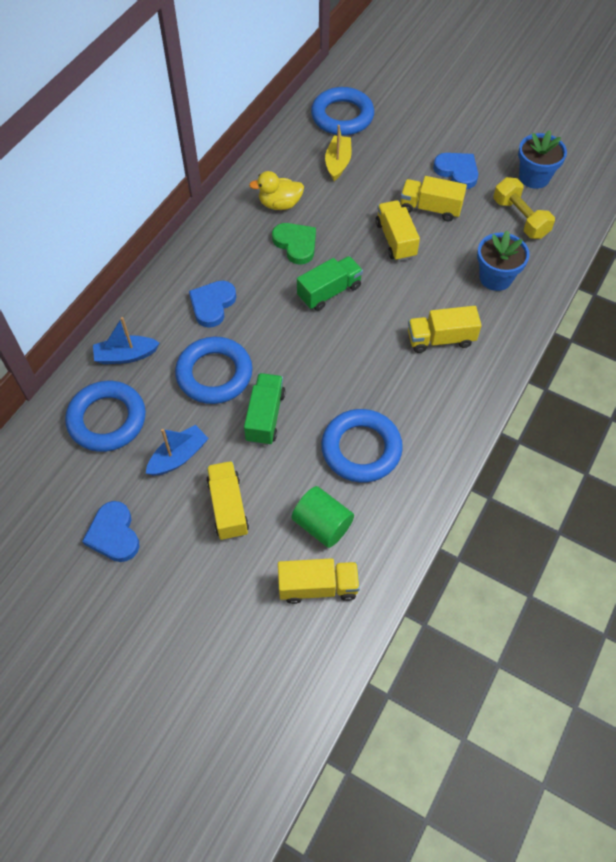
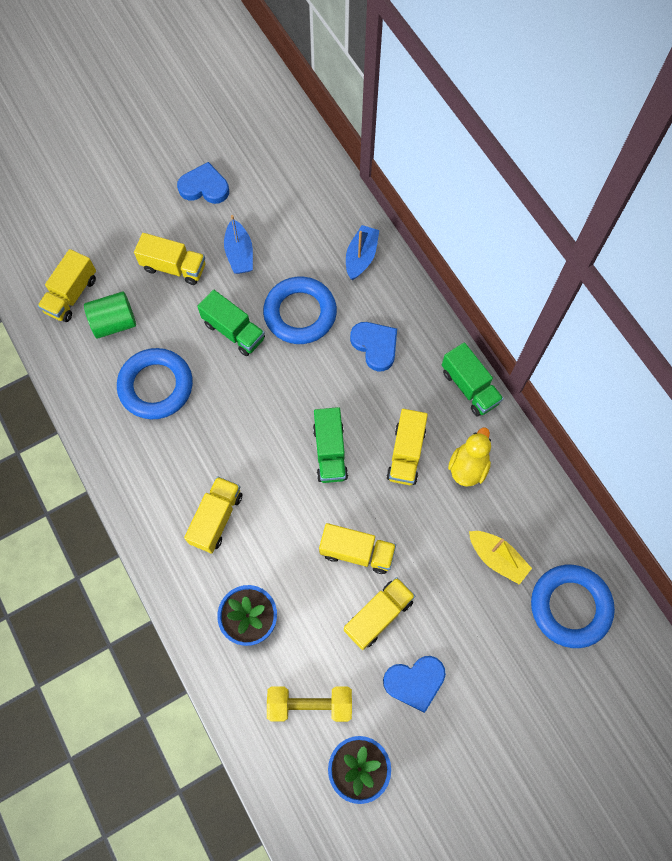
camera: 120 degrees right, 10 degrees up
blue ring [65,381,146,452] -> none
green heart [272,223,316,265] -> yellow truck [386,409,428,485]
none -> green truck [442,342,504,417]

